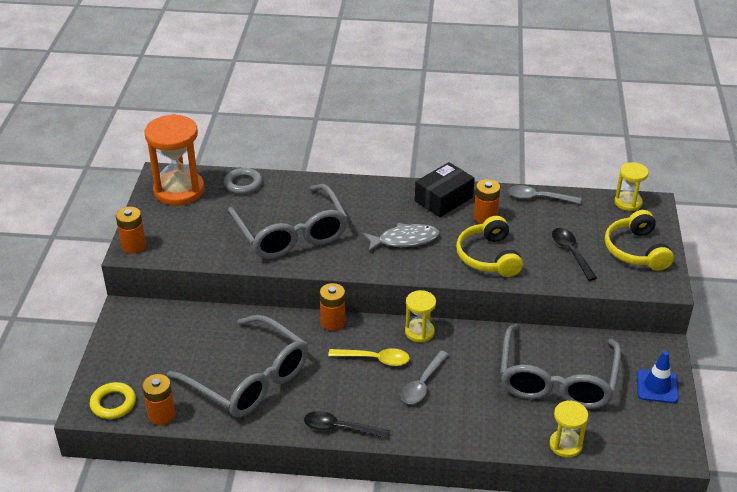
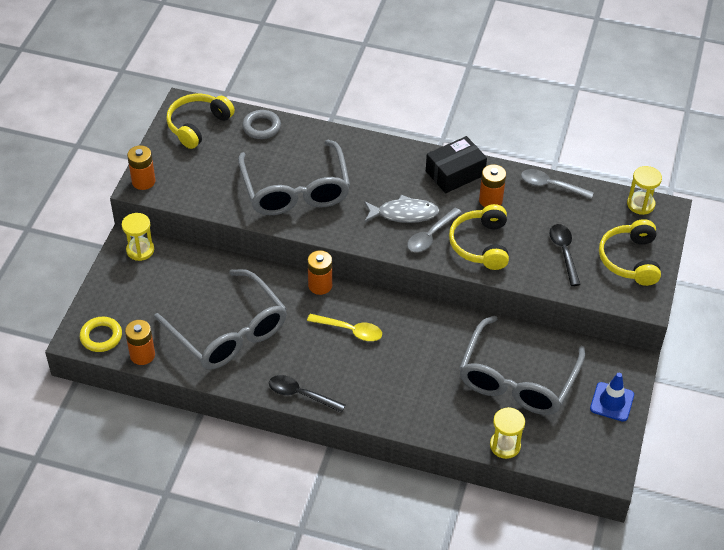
camera: 10 degrees right, 10 degrees up
orange hourglass [145,114,204,206] -> yellow headphones [166,94,235,149]
grey spoon [401,351,449,404] -> grey spoon moved to [407,208,462,252]
yellow hourglass [405,290,436,342] -> yellow hourglass moved to [122,213,154,261]

